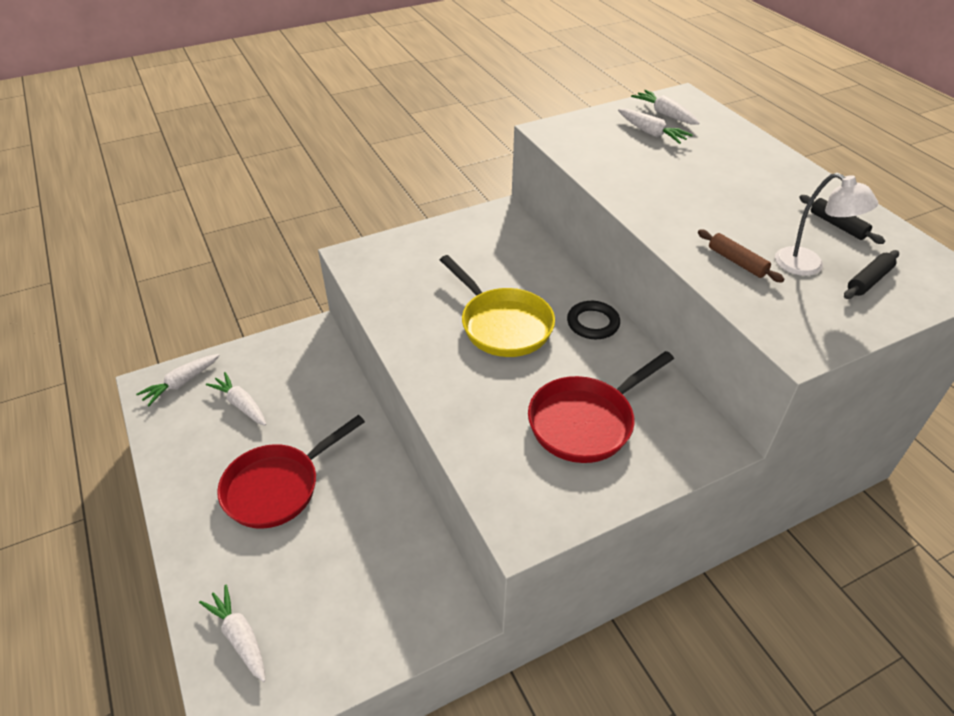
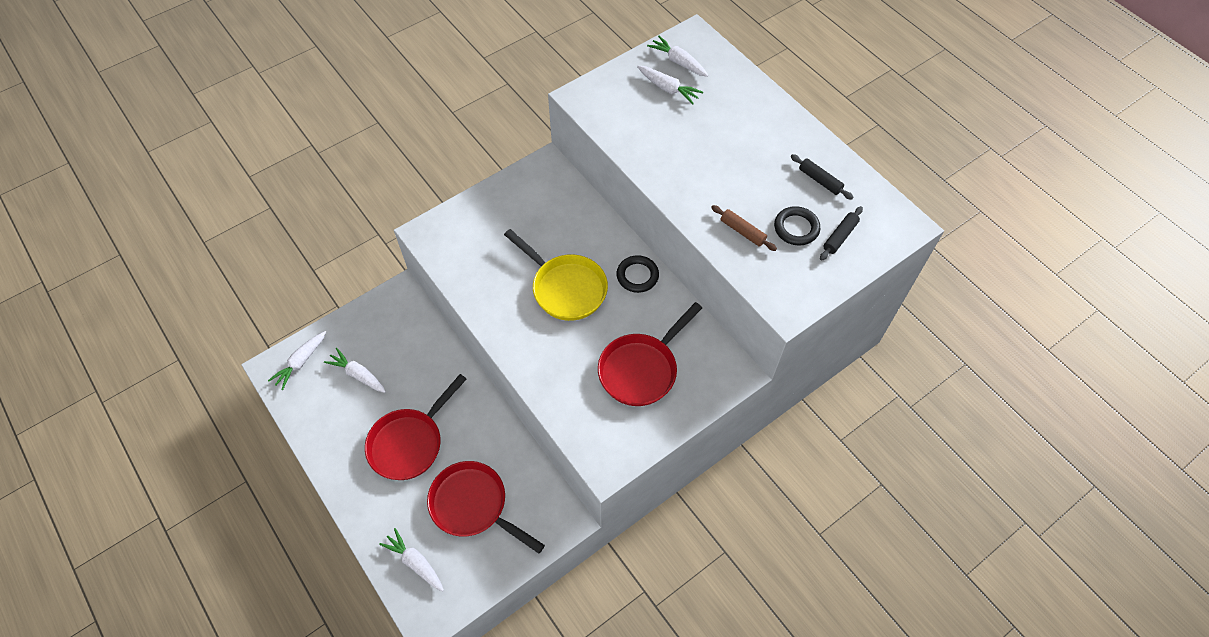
camera: 10 degrees left, 15 degrees up
white lamp [775,173,878,276] -> black ring [774,206,820,246]
none -> red pan [427,461,545,554]

